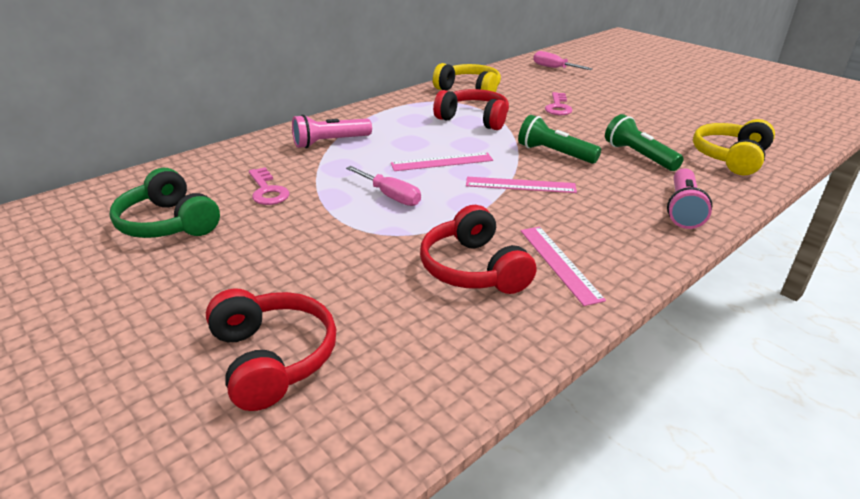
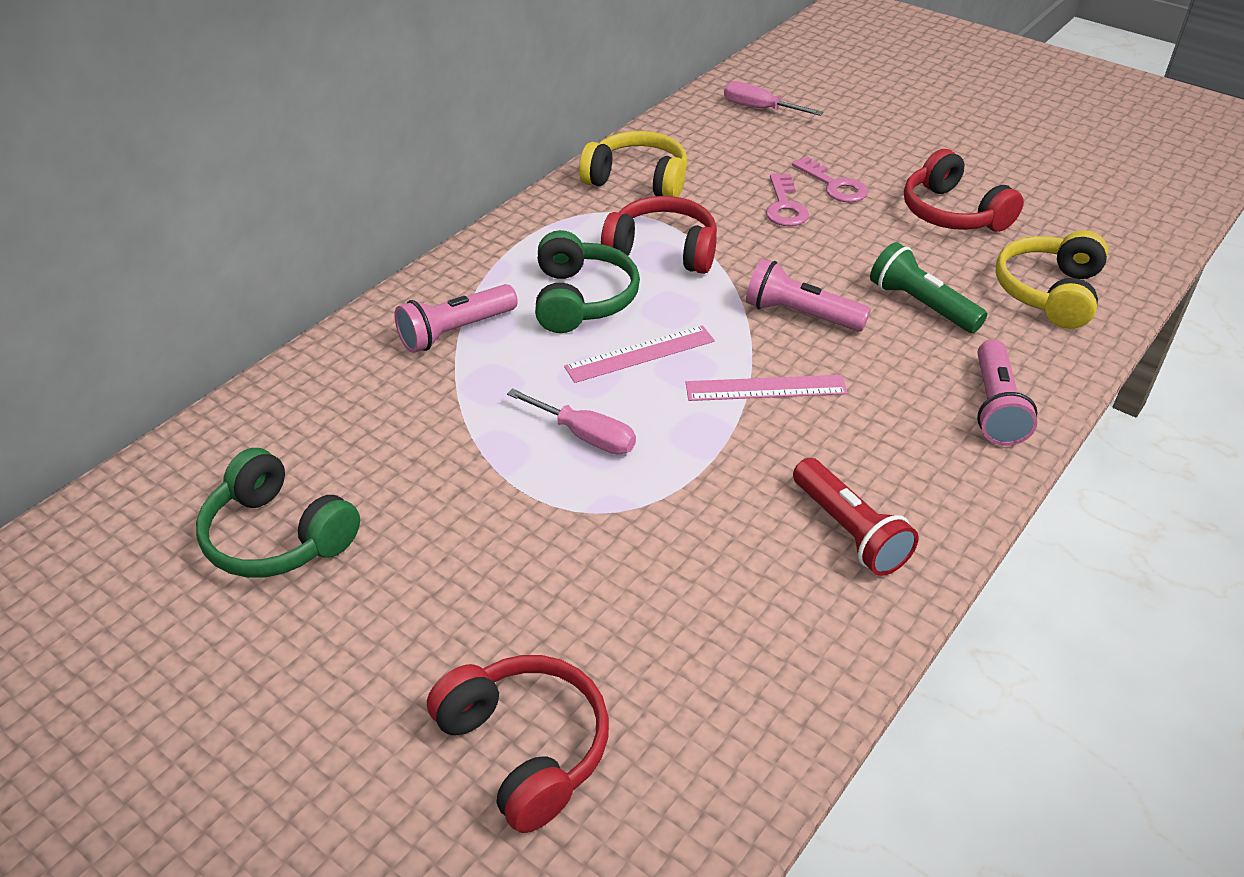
camera: 10 degrees left, 10 degrees up
pink key [249,167,289,205] -> pink key moved to [792,157,868,203]
red headphones [420,205,536,294] -> red headphones moved to [904,149,1024,232]
green flashlight [518,115,601,164] -> pink flashlight [746,259,871,332]
pink ruler [520,227,606,306] -> red flashlight [793,458,919,576]
none -> green headphones [535,230,640,333]

